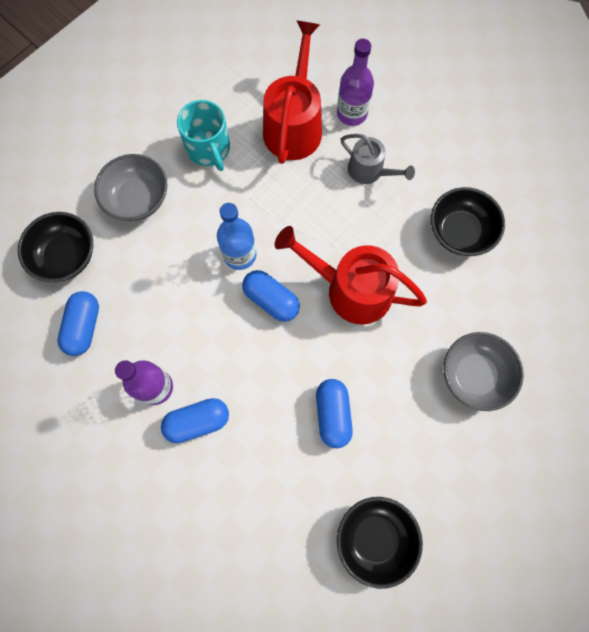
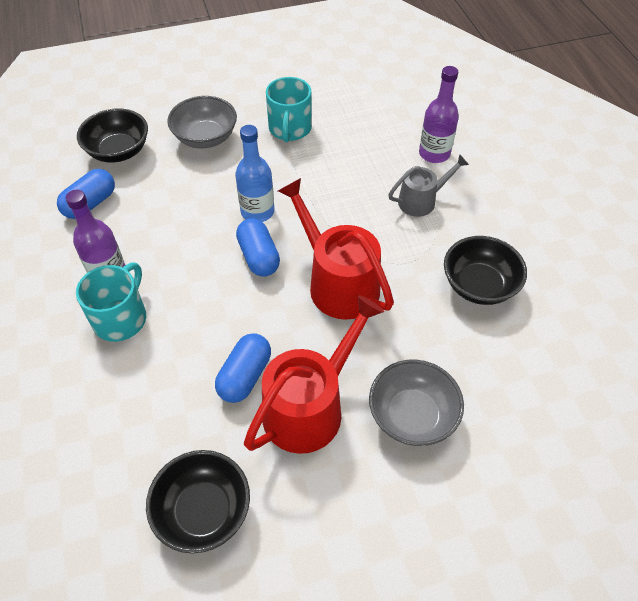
camera: 30 degrees right, 20 degrees down
blue capsule [161,398,229,443] -> turquoise mug [76,263,146,342]
red watering can [263,21,322,164] -> red watering can moved to [244,295,384,454]
grey watering can [341,134,415,184] -> grey watering can turned 90 degrees counterclockwise [388,154,469,217]

